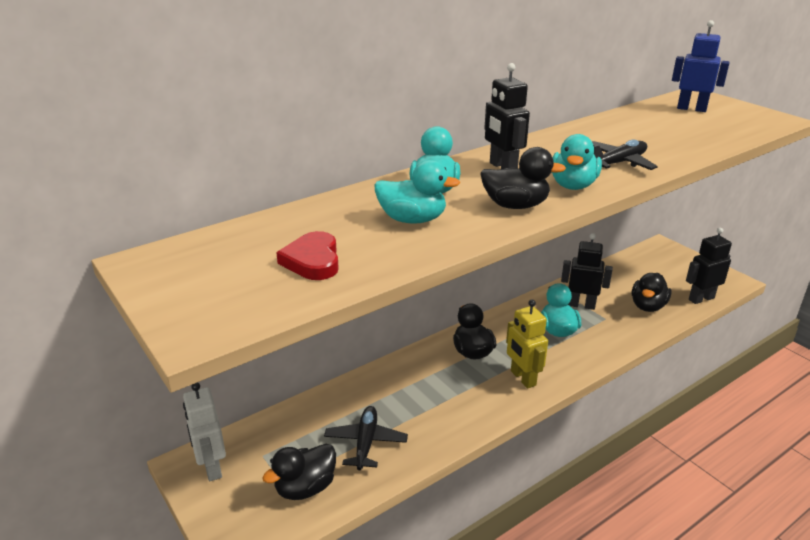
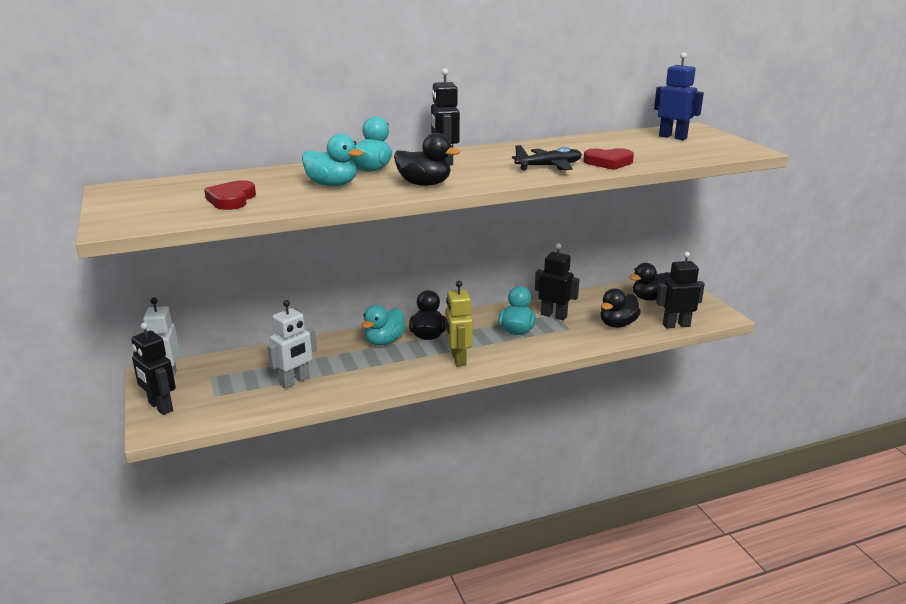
camera: 15 degrees right, 5 degrees down
black duck [262,444,336,500] -> black duck moved to [629,263,671,301]
black plane [324,406,408,470] -> white robot [267,300,317,389]
turquoise duck [552,134,602,190] -> turquoise duck moved to [361,305,406,345]
none -> black robot [131,322,176,415]
none -> red heart [583,148,634,170]

